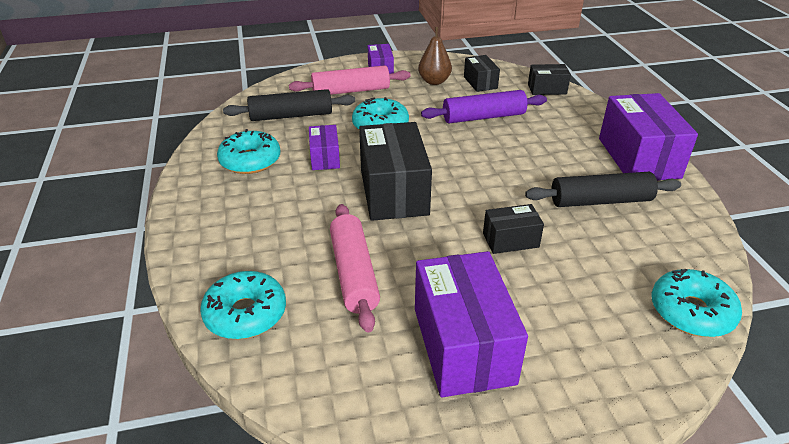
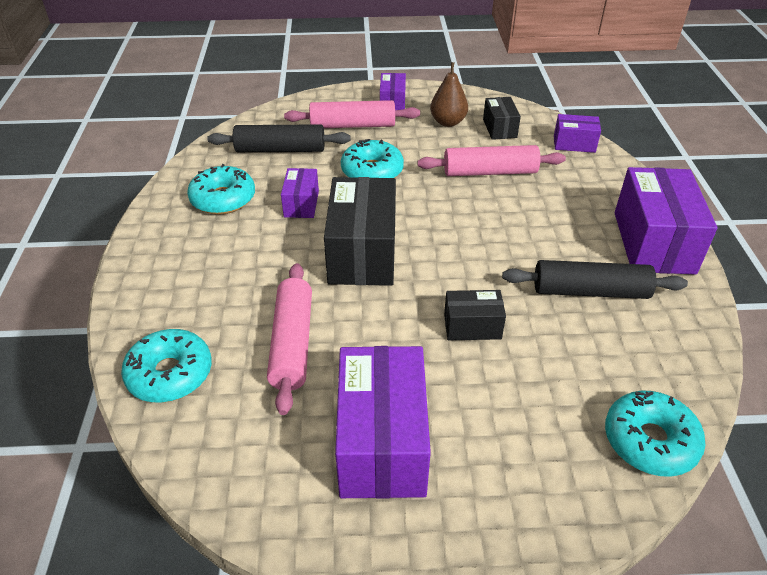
camera: 10 degrees right, 5 degrees up
purple rolling pin [421,90,547,123] -> pink rolling pin [417,145,566,176]
black box [528,64,571,95] -> purple box [554,114,601,153]

